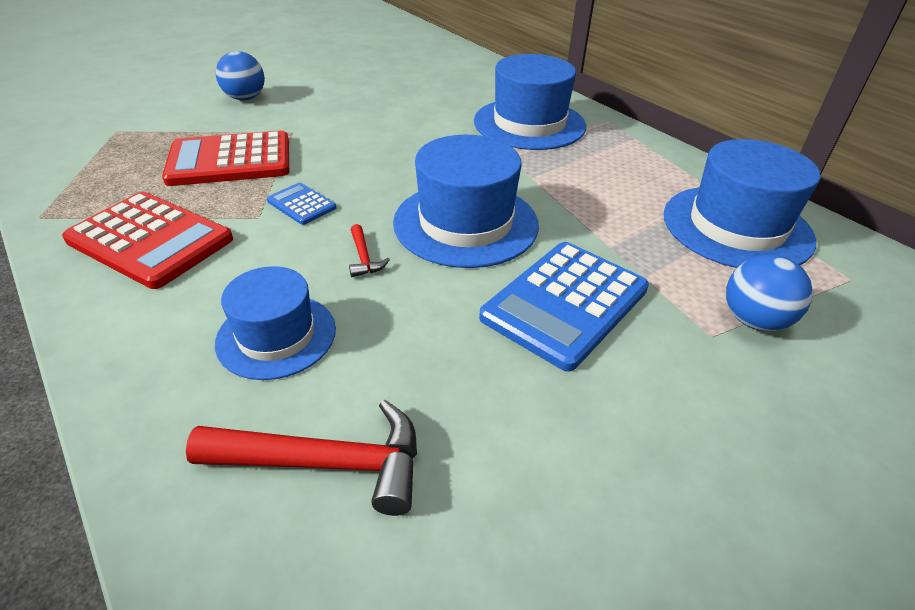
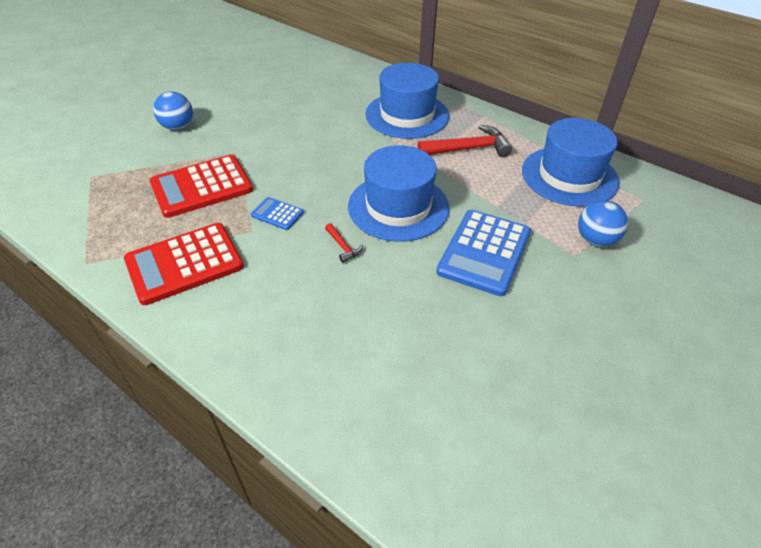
camera: 15 degrees left, 5 degrees up
red calculator [62,192,233,289] -> red calculator turned 135 degrees clockwise [124,223,244,305]
red hammer [186,400,417,516] -> red hammer moved to [418,125,512,157]
blue hat [215,266,336,380] -> none

